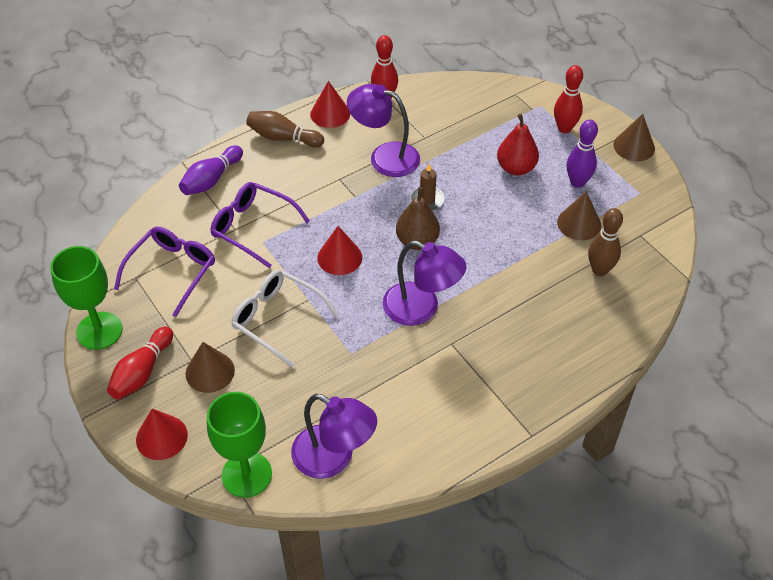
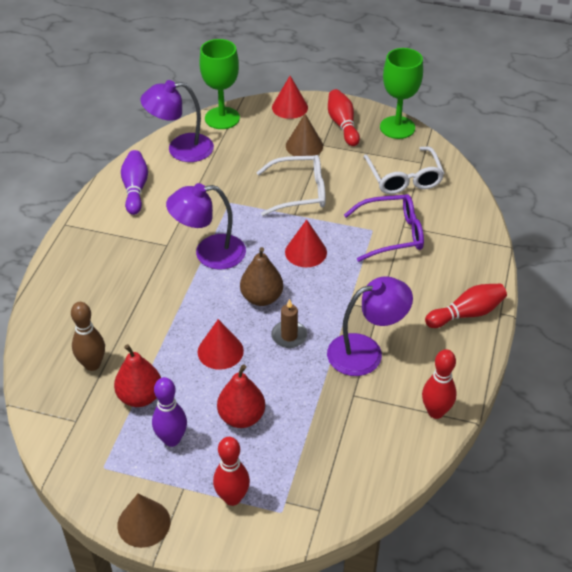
camera: 140 degrees right, 5 degrees down
purple glasses [114,227,215,317] -> white glasses [363,146,444,194]
purple bowling pin [179,145,243,195] -> purple bowling pin moved to [121,150,148,215]
brown bowling pin [246,111,324,147] -> red bowling pin [425,283,507,328]
red cone [310,81,350,128] -> red cone moved to [198,319,244,370]
brown cone [557,191,601,240] -> red pear [114,344,161,407]

